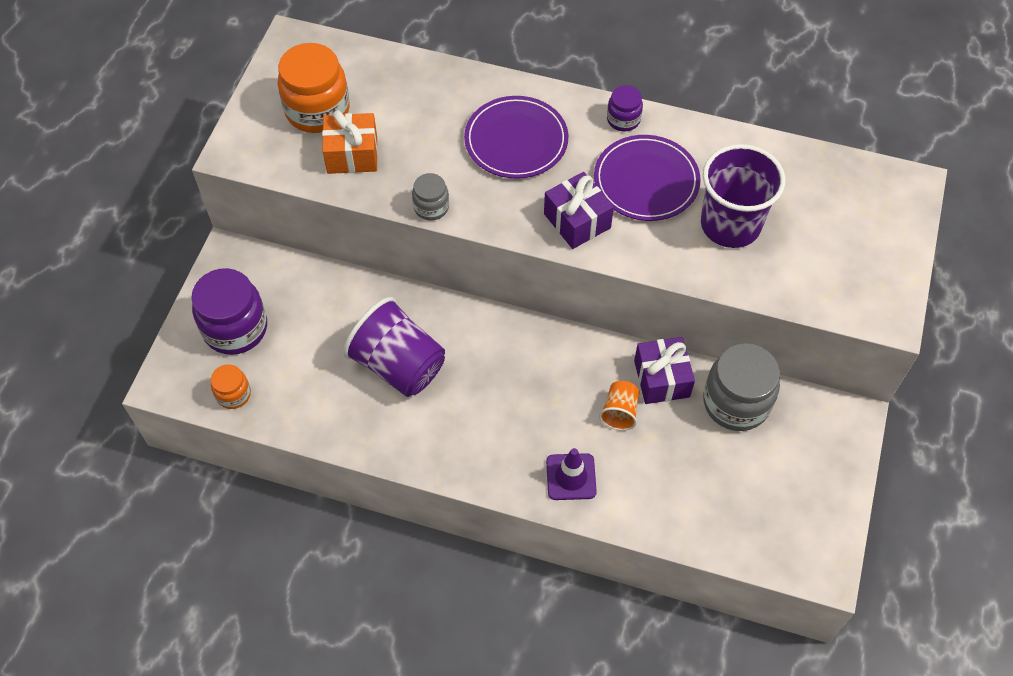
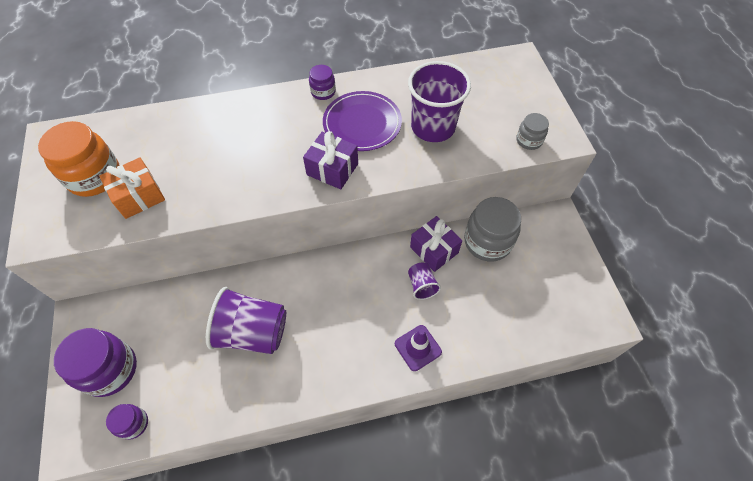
camera: 30 degrees left, 0 degrees up
orange jar [211,364,251,409] -> purple jar [106,404,148,440]
grey jar [412,173,449,220] -> grey jar moved to [516,113,549,150]
purple plate [464,96,568,179] -> none
orange cup [599,381,640,431] -> purple cup [408,263,441,300]

